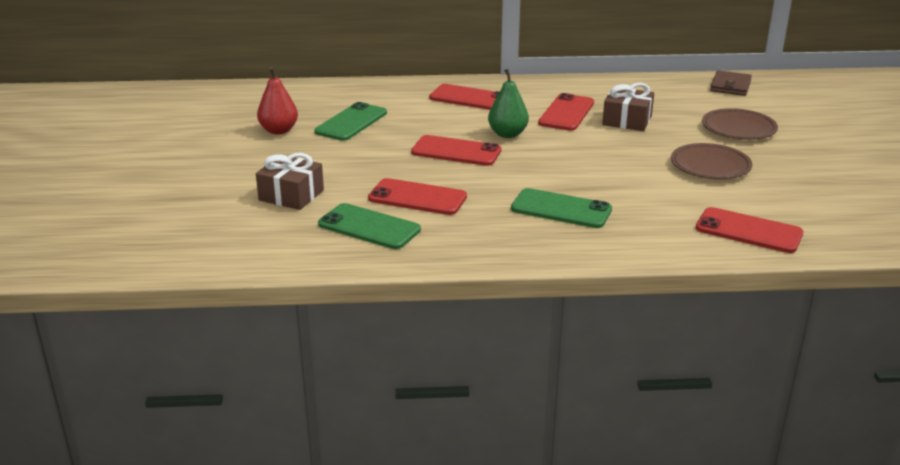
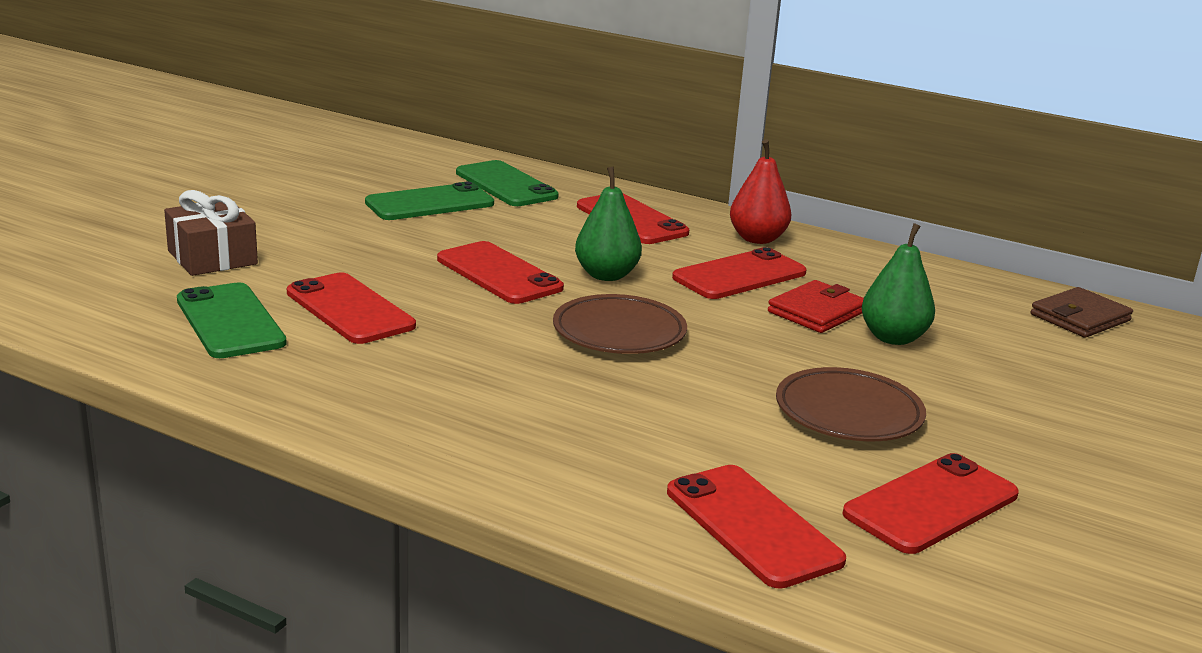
camera: 30 degrees right, 5 degrees down
red pear [257,67,298,134] -> red pear moved to [730,139,791,244]
green phone [511,188,612,228] -> green phone moved to [456,160,559,206]
brown gift [602,83,654,131] -> red wallet [768,280,864,333]
brown plate [702,108,778,140] -> brown plate moved to [553,294,687,354]
none -> red phone [843,453,1019,554]
none -> green pear [861,223,935,345]

